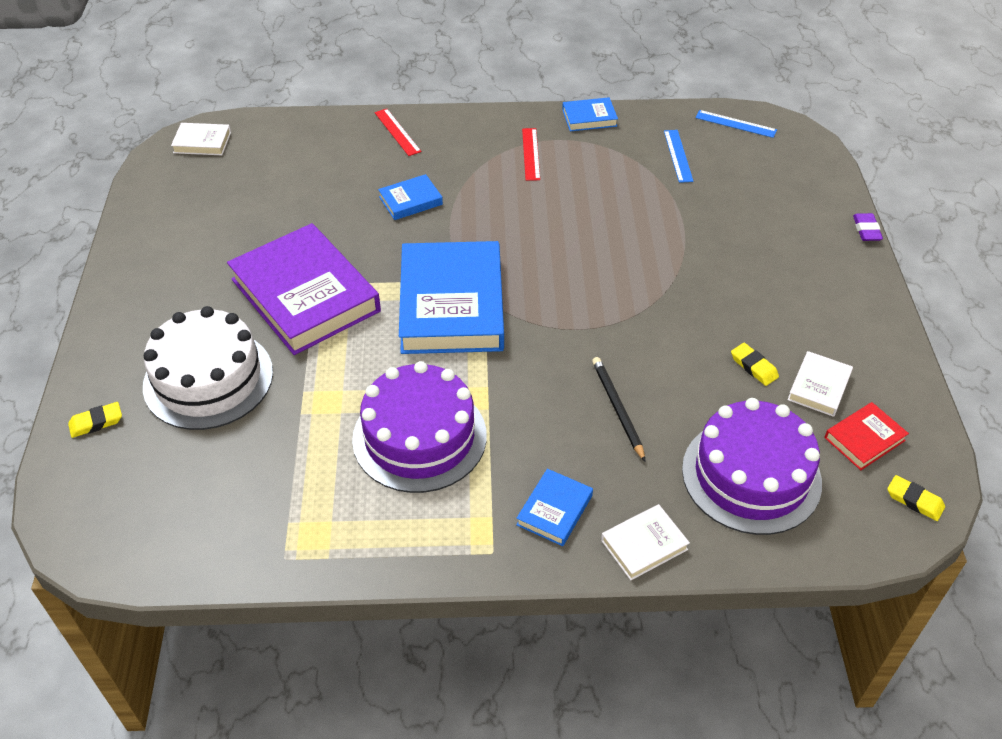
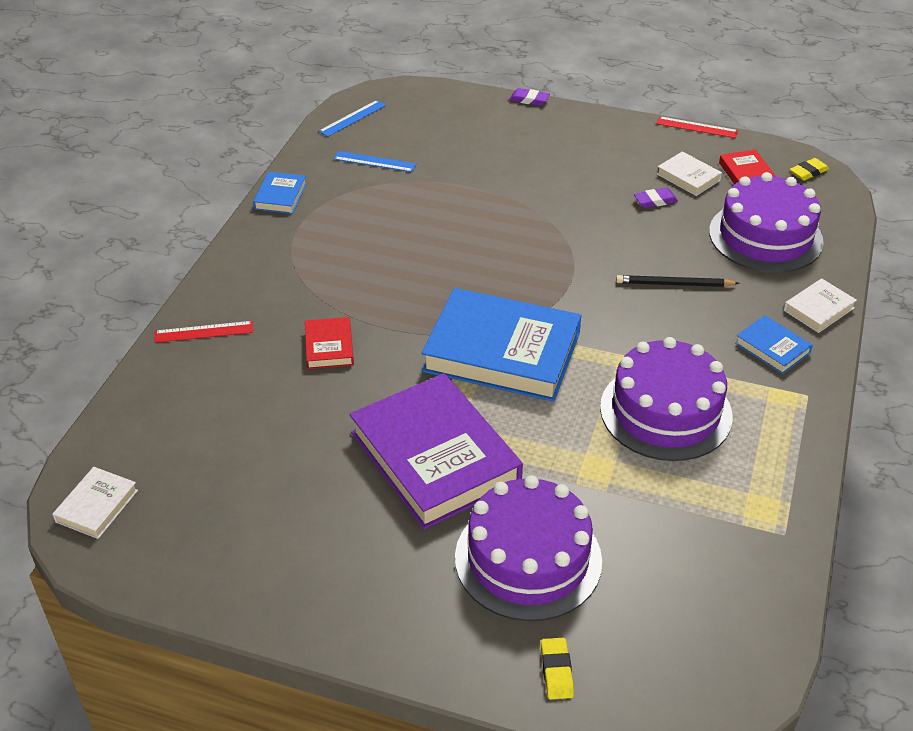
camera: 70 degrees left, 5 degrees down
white cake [143,306,273,430] -> purple cake [455,475,602,621]
purple book [227,223,381,355] -> purple book turned 75 degrees clockwise [349,373,523,529]
blue book [378,174,443,220] -> red book [305,317,354,369]
red ruler [522,128,540,181] -> red ruler moved to [657,116,738,138]
white book [601,504,690,580] -> white book turned 60 degrees clockwise [784,278,857,333]
yellow eraser [731,343,779,386] -> purple eraser [634,188,678,208]

